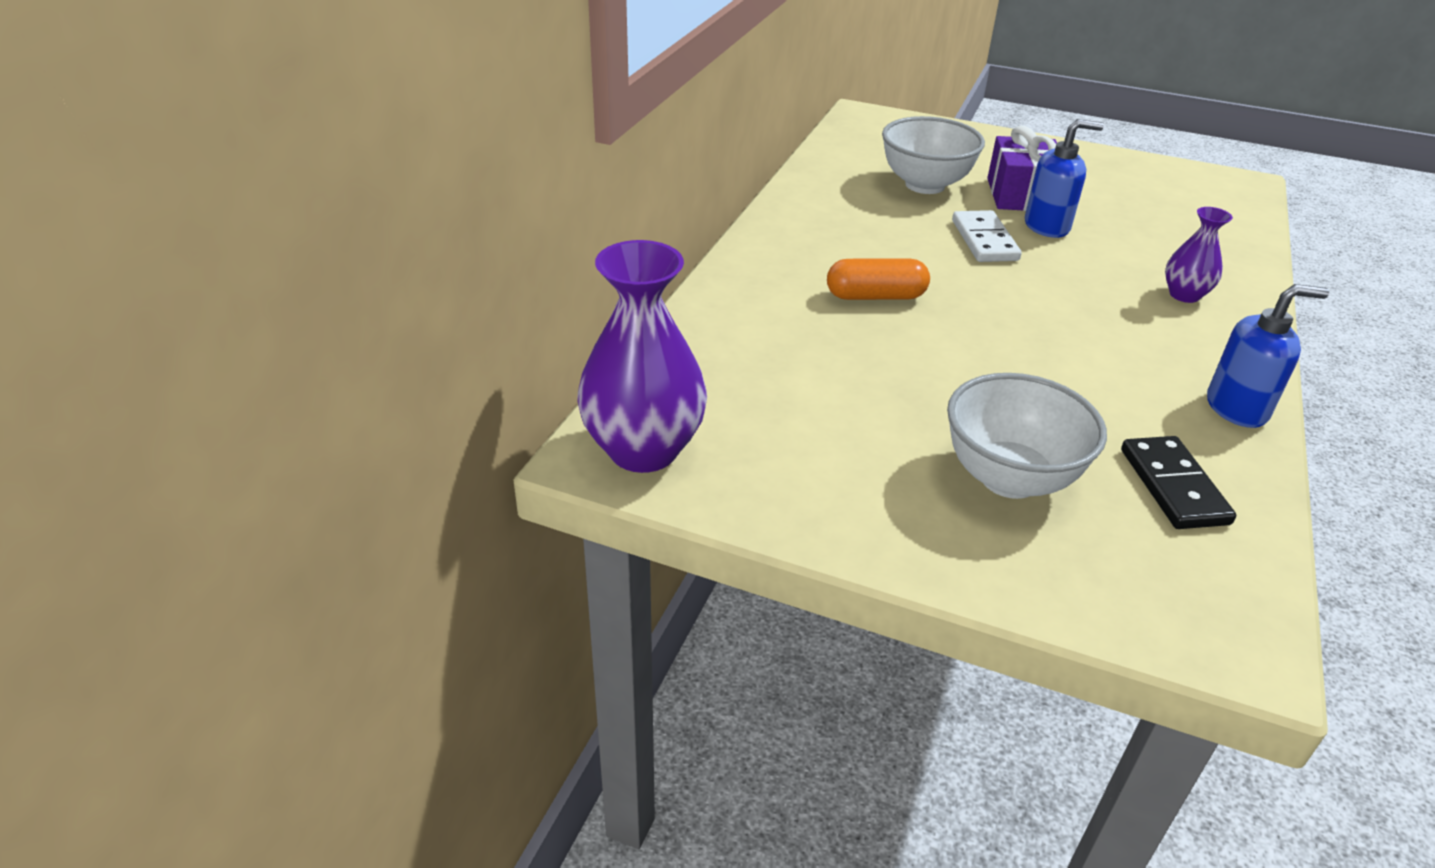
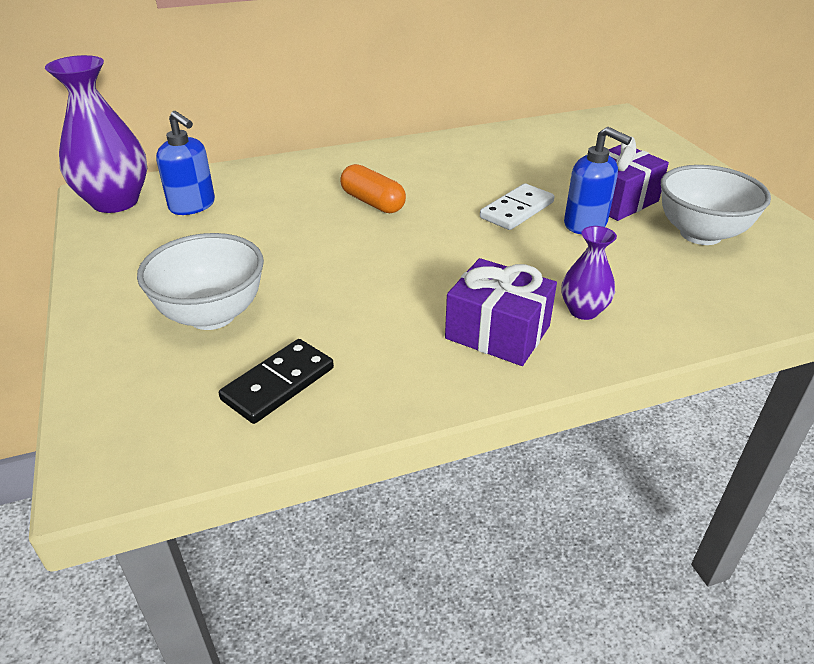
camera: 50 degrees right, 0 degrees up
white bowl [882,116,985,194] -> white bowl moved to [661,165,771,245]
blue soap dispenser [1207,284,1329,428] -> blue soap dispenser moved to [156,111,215,215]
none -> purple gift [445,258,557,366]

